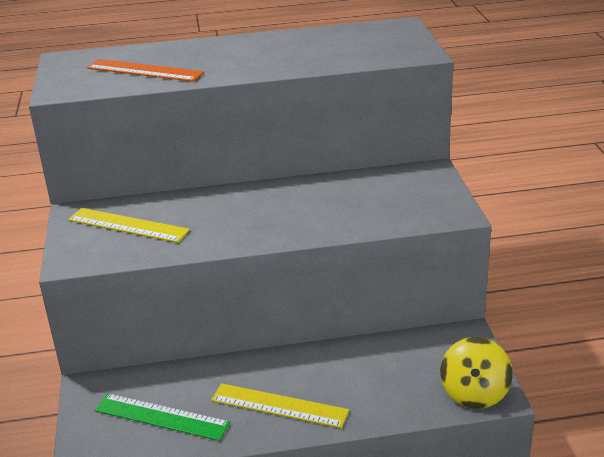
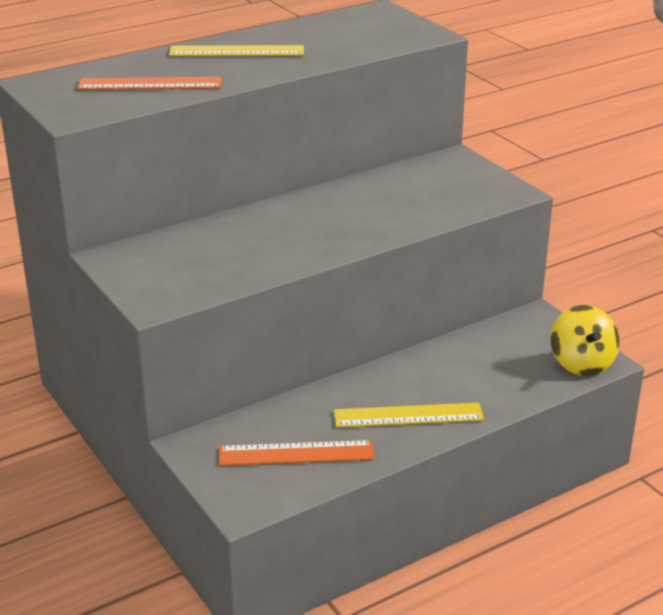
camera: 25 degrees left, 0 degrees up
yellow ruler [68,208,190,243] -> yellow ruler moved to [169,45,304,56]
green ruler [95,393,230,441] -> orange ruler [219,440,374,466]

